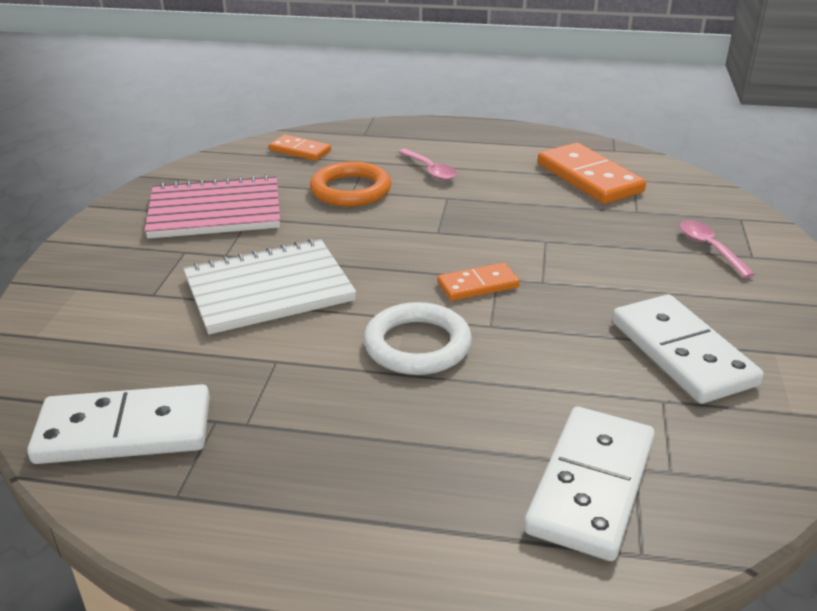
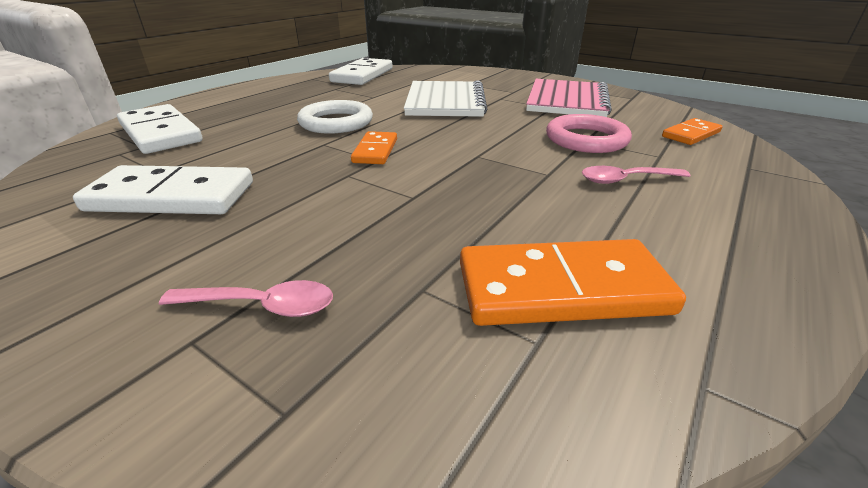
camera: 115 degrees right, 0 degrees up
orange ring [310,161,391,207] -> pink ring [546,114,632,153]

